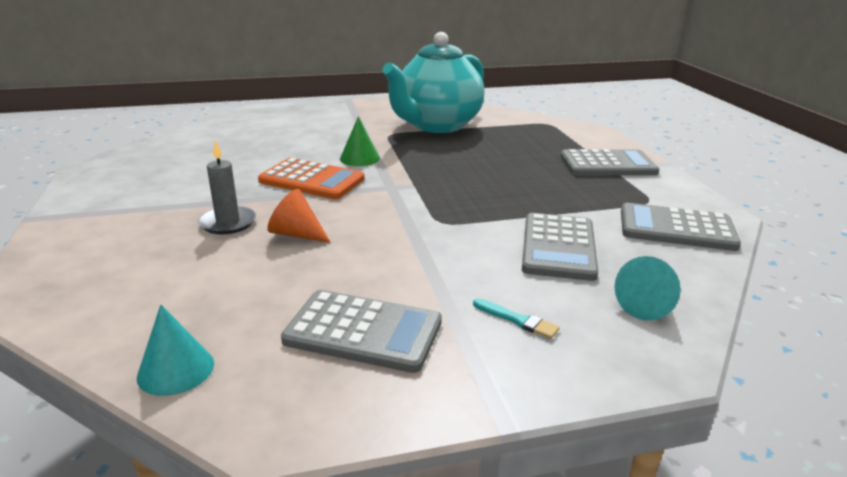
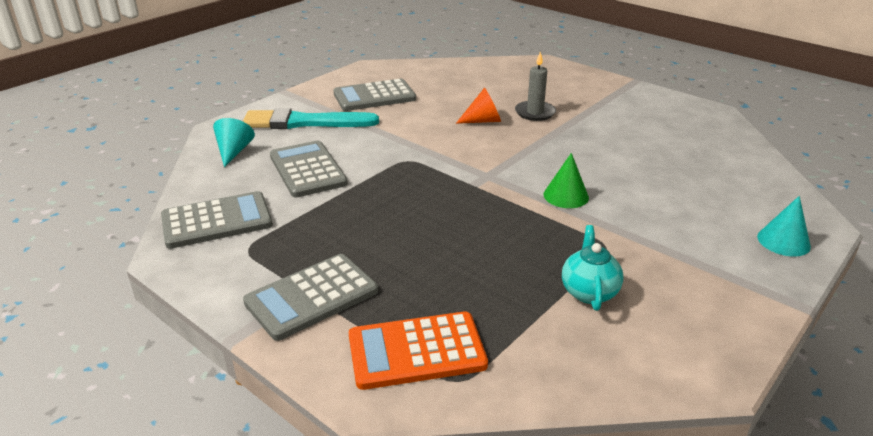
camera: 145 degrees right, 5 degrees up
turquoise cone [137,305,214,396] -> turquoise cone moved to [757,196,811,257]
orange calculator [258,158,365,199] -> orange calculator moved to [349,312,488,390]
turquoise teapot [382,32,485,133] -> turquoise teapot [562,225,623,311], size x0.43
turquoise brush [473,298,560,339] -> turquoise brush [243,108,379,129], size x2.48

